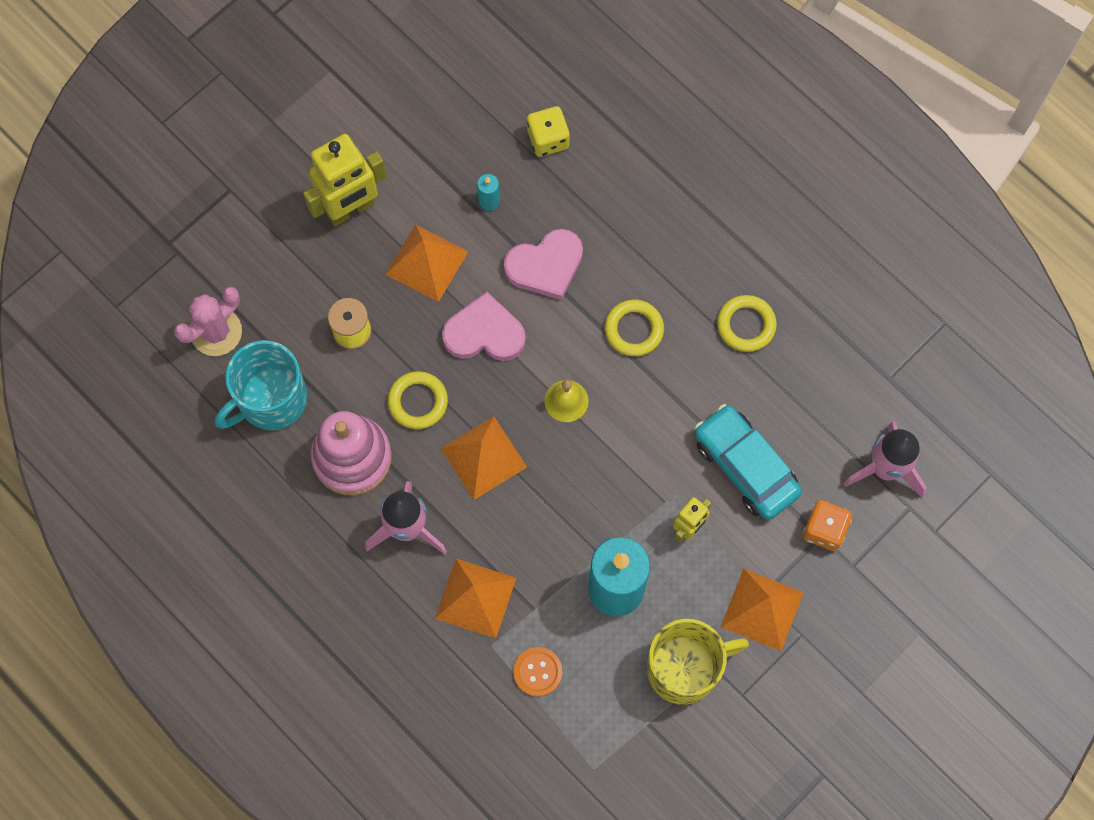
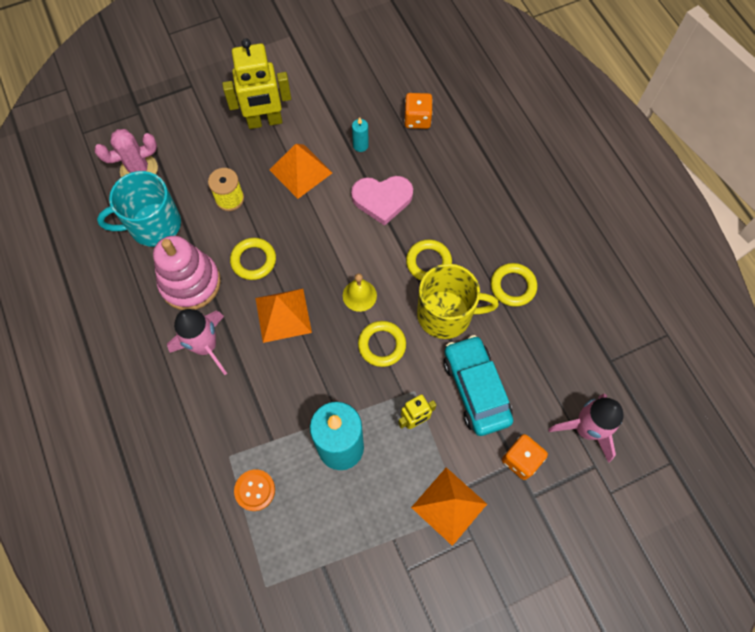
camera: 20 degrees right, 5 degrees down
orange pyramid [435,559,516,638] -> none
pink heart [442,292,526,361] -> none
yellow dice [527,106,570,157] -> orange dice [404,93,433,129]
yellow mug [647,619,749,705] -> yellow mug moved to [417,264,499,339]
none -> yellow ring [358,321,406,367]

